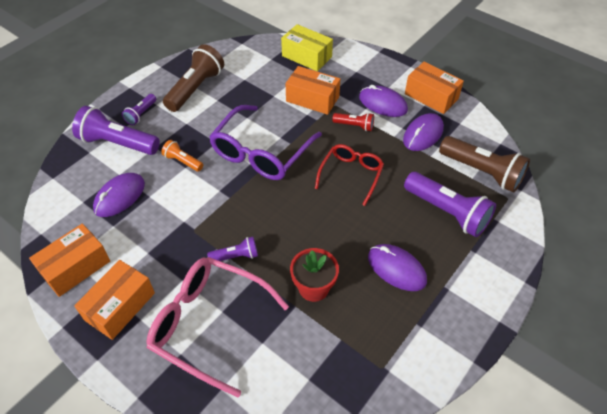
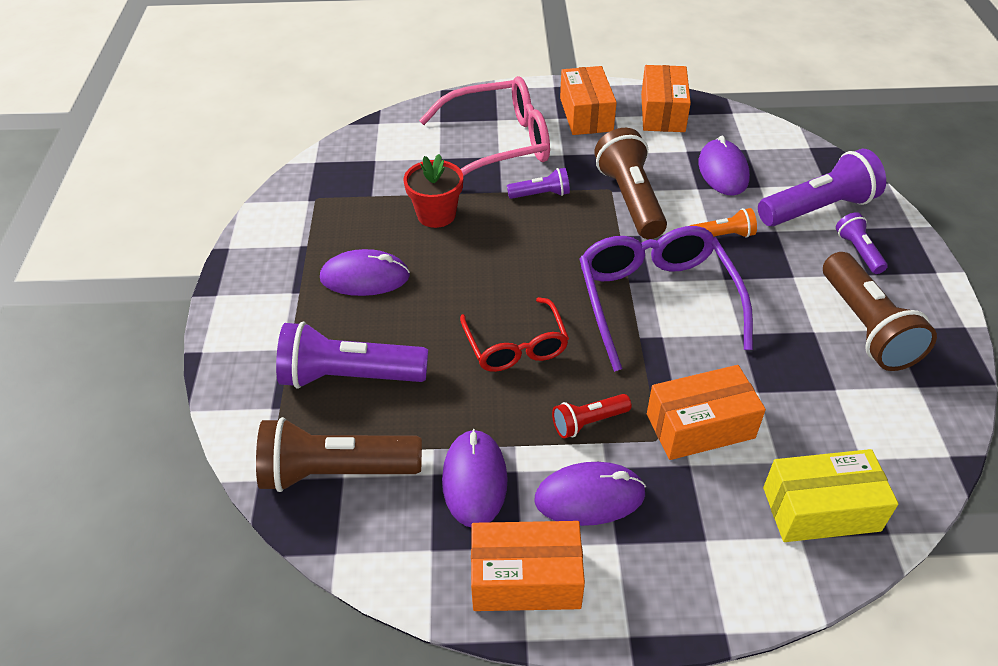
camera: 140 degrees right, 5 degrees down
purple flashlight [207,237,258,261] -> purple flashlight turned 135 degrees counterclockwise [507,168,570,199]
none -> brown flashlight [594,128,667,239]

